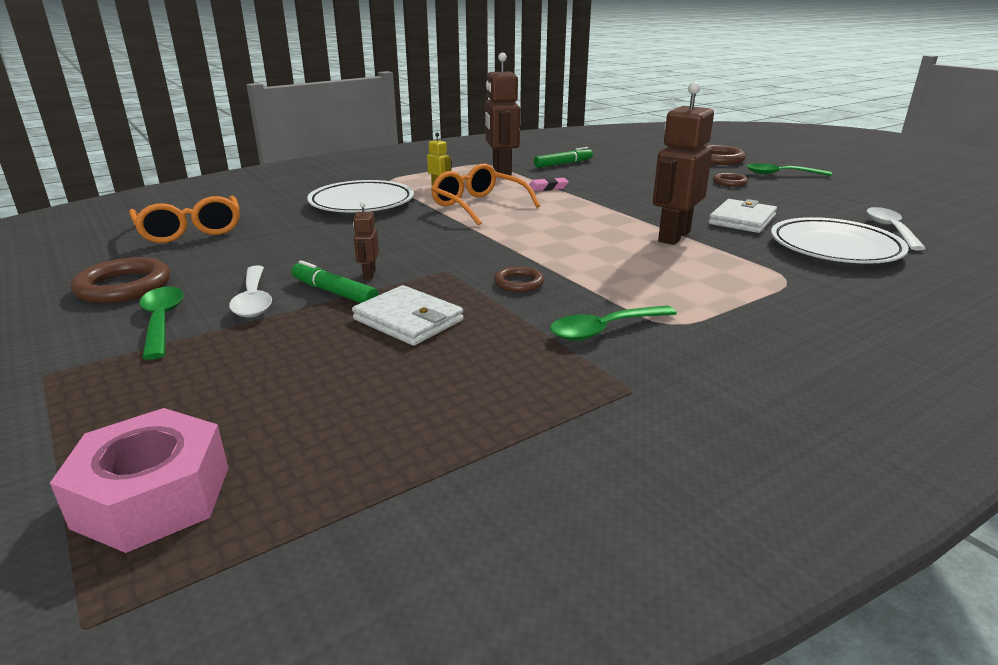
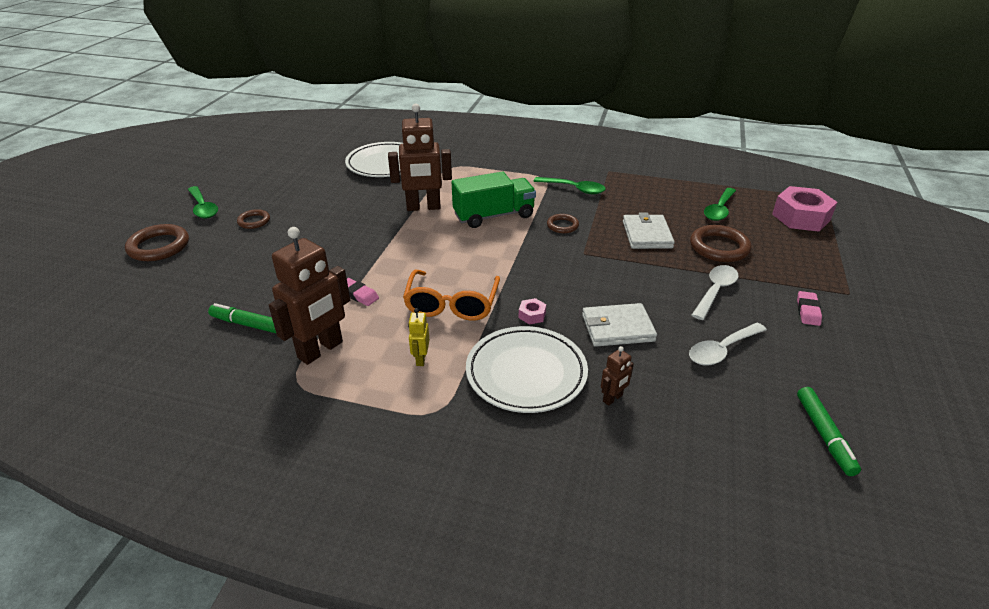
camera: 130 degrees left, 10 degrees up
brown ring [71,257,170,303] -> brown ring moved to [690,225,751,262]
orange glasses [129,196,240,243] -> none
green spoon [139,287,184,360] -> green spoon moved to [704,188,736,221]
green marker [291,260,379,303] -> green marker moved to [797,387,861,476]
brown robot [353,202,379,279] -> brown robot moved to [601,346,634,406]
white wallet [709,199,777,233] -> white wallet moved to [582,303,657,347]
white spoon [867,207,926,251] -> white spoon moved to [689,323,767,366]
none -> green truck [452,171,536,228]
none -> pink nut [519,298,546,325]
none -> pink eraser [797,291,822,326]

